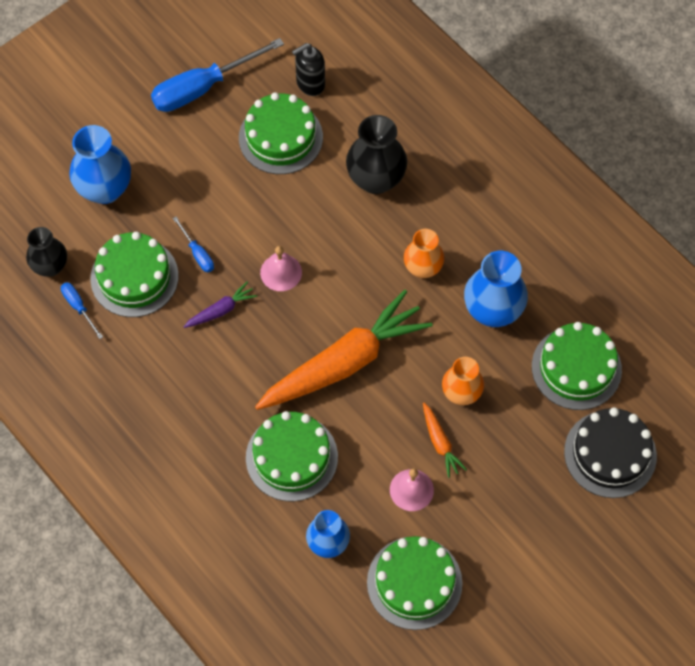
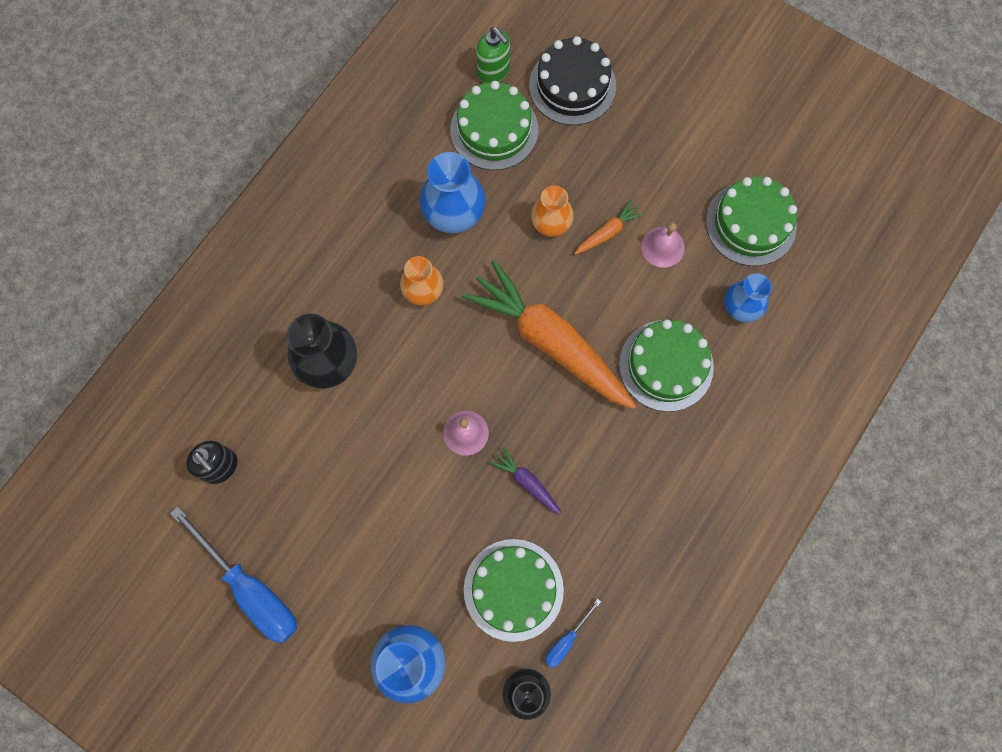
camera: 105 degrees left, 10 degrees up
blue screwdriver [173,217,214,272] -> none
green cake [239,92,323,174] -> none
none -> green soap dispenser [476,27,510,83]

